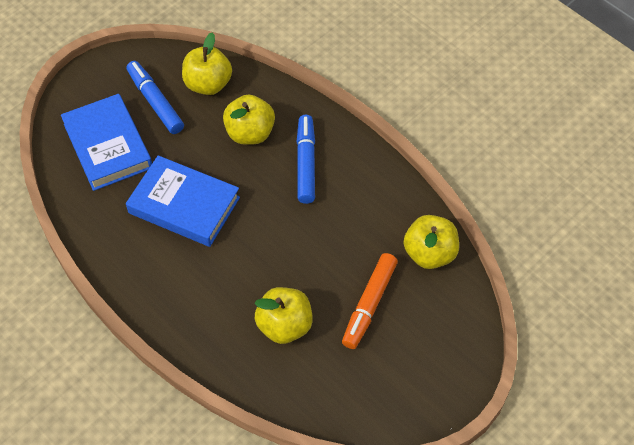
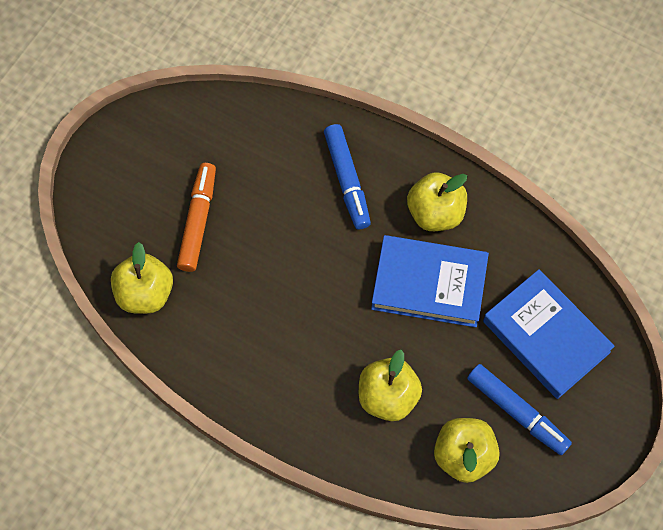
camera: 165 degrees right, 10 degrees up
yellow apple [254,287,313,344] -> yellow apple moved to [407,172,467,231]
blue marker [297,115,315,204] -> blue marker moved to [324,124,371,229]

